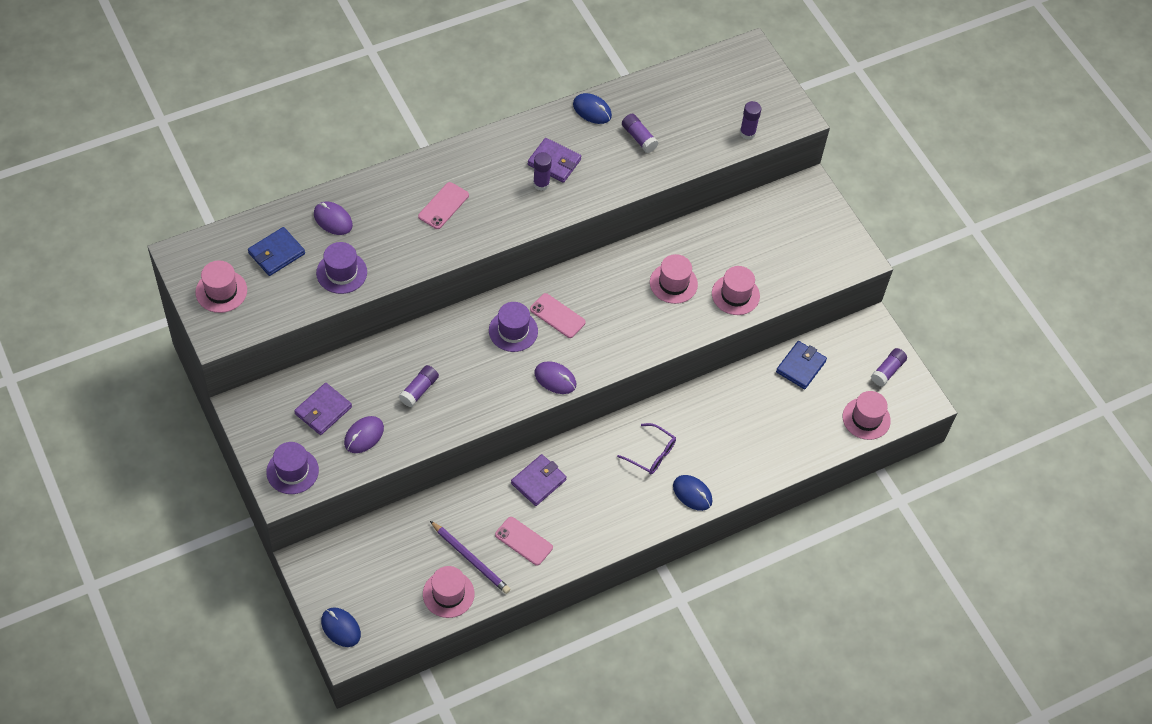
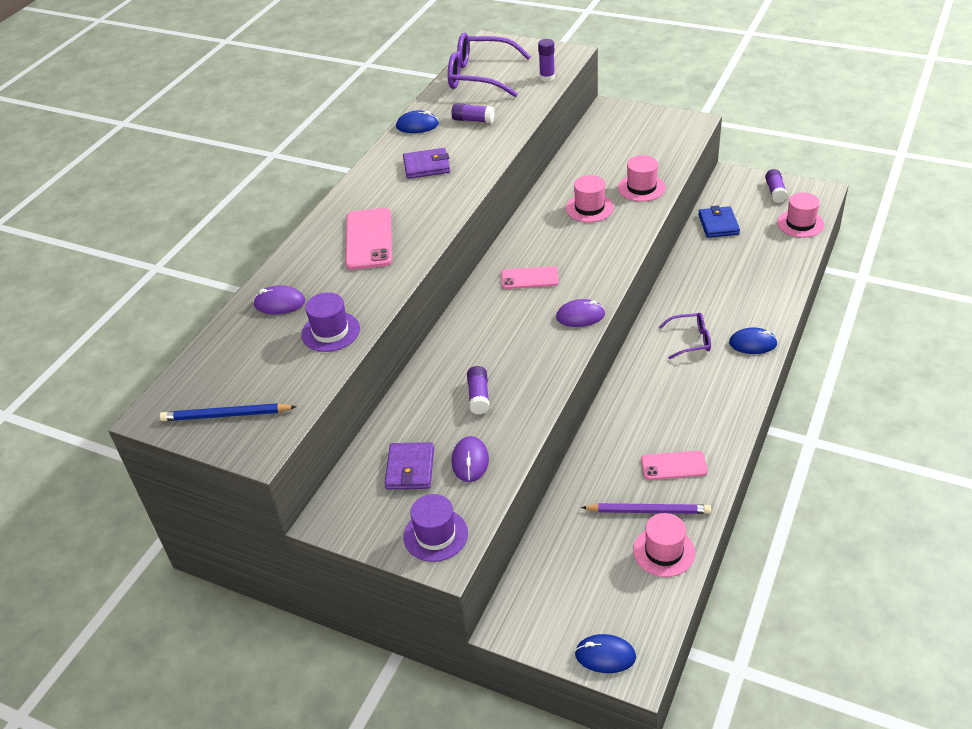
camera: 30 degrees left, 15 degrees down
pink hat [195,260,247,313] -> blue pencil [160,403,297,421]
blue wallet [248,227,305,276] -> none
pink phone [418,182,469,229] -> pink phone [345,208,392,270], size x1.55
purple hat [489,302,538,352] -> none
purple wallet [511,454,567,506] -> none
purple glue stick [533,152,552,191] -> none
none -> purple glasses [448,33,531,97]

